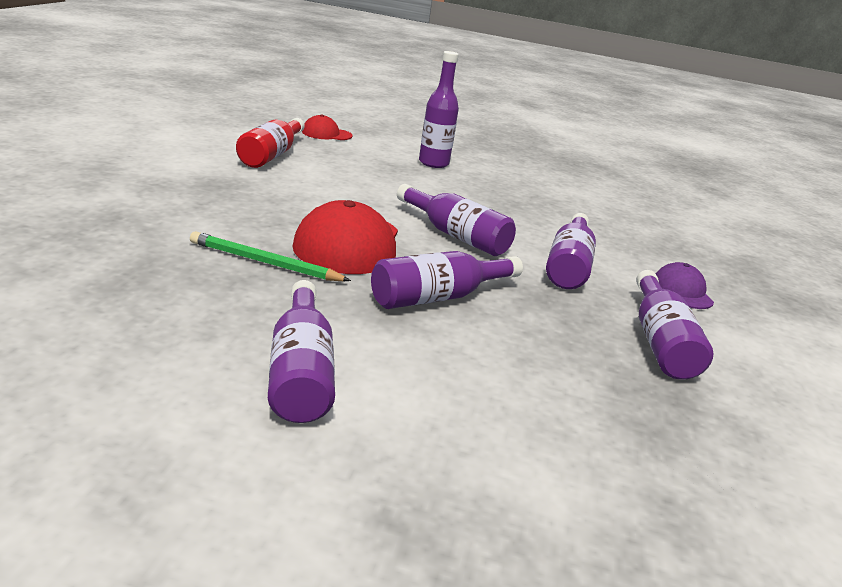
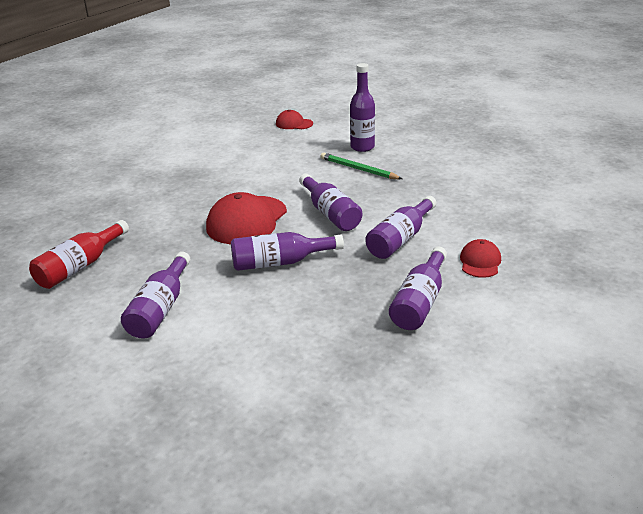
camera: 25 degrees right, 5 degrees up
green pencil [190,231,351,281] -> green pencil moved to [320,153,402,179]
red bottle [236,118,305,168] -> red bottle moved to [29,220,129,289]
purple cap [656,262,714,309] -> red cap [460,239,501,278]

